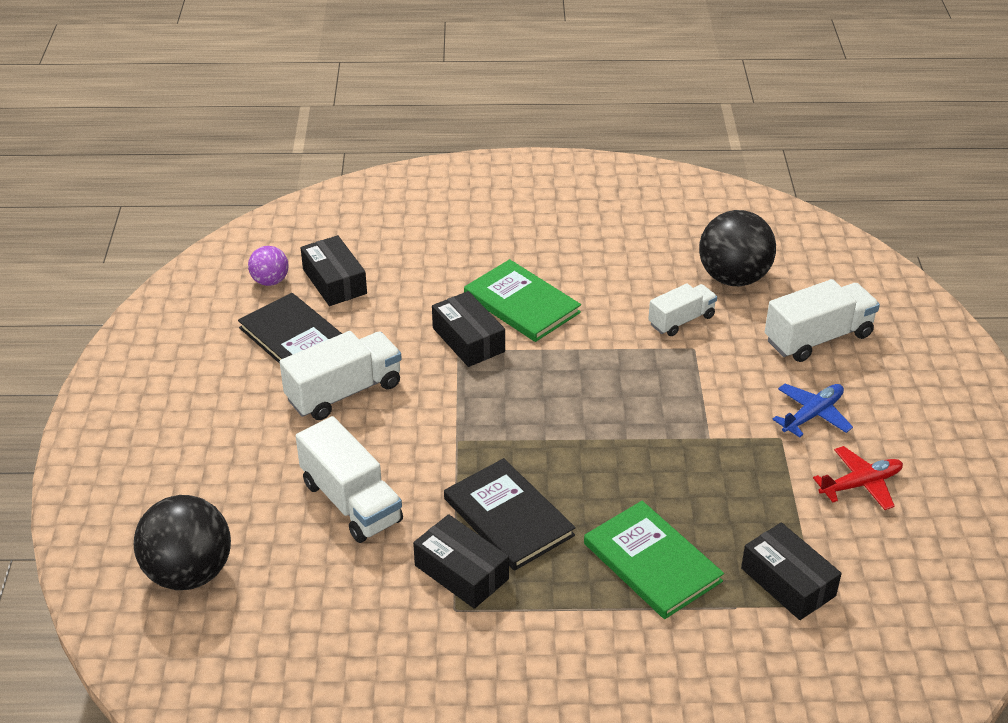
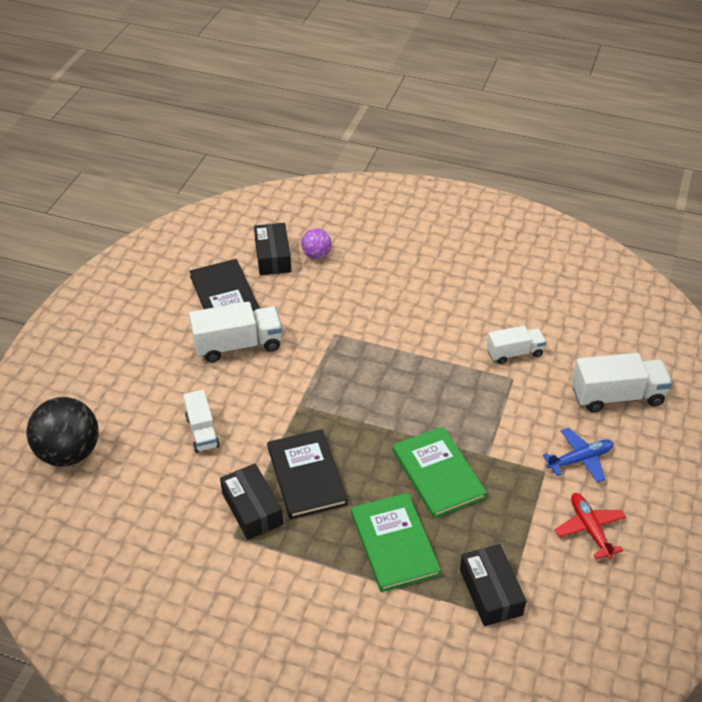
camera: 20 degrees right, 5 degrees up
purple ball [248,246,289,286] -> purple ball moved to [301,228,332,259]
white truck [296,416,403,543] -> white truck [183,390,220,453], size x0.63
black box [432,291,505,367] -> none
green book [464,259,581,342] -> green book moved to [392,426,487,519]
black ball [699,210,776,286] -> none
red plane [813,446,903,510] -> red plane turned 105 degrees counterclockwise [555,493,626,559]

